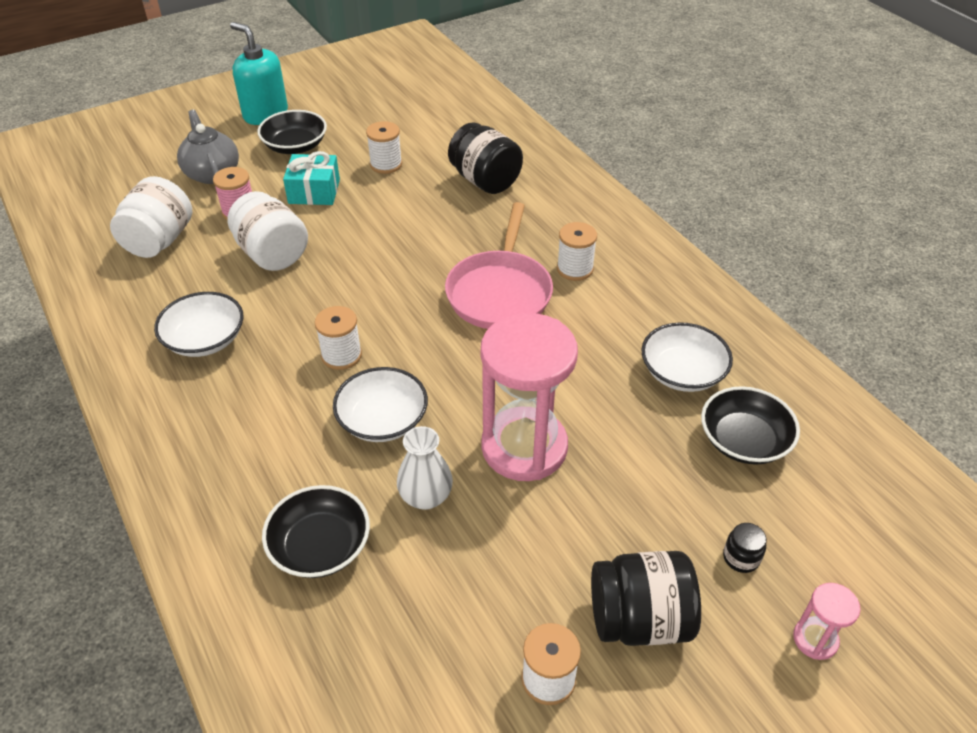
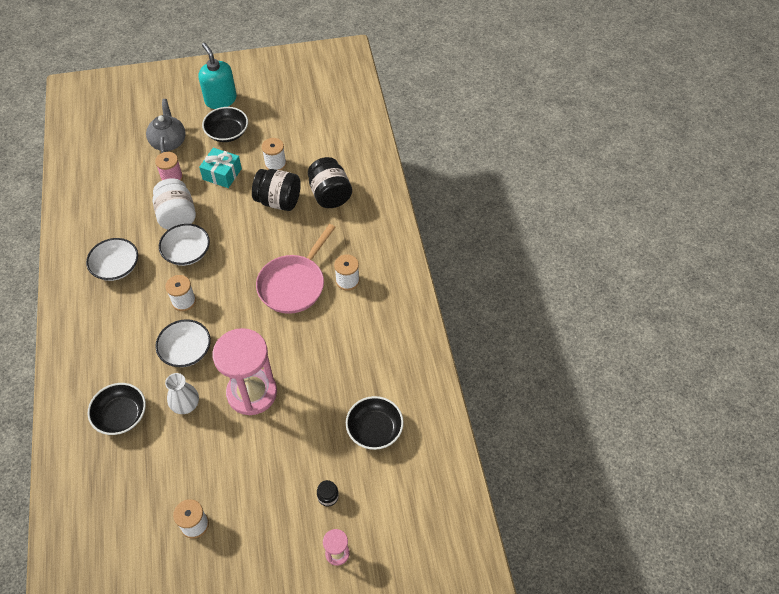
camera: 20 degrees right, 10 degrees up
white jar [110,176,192,258] -> none
black jar [591,551,701,646] -> black jar moved to [252,169,301,211]
white bowl [641,322,733,392] -> white bowl moved to [159,224,210,266]

